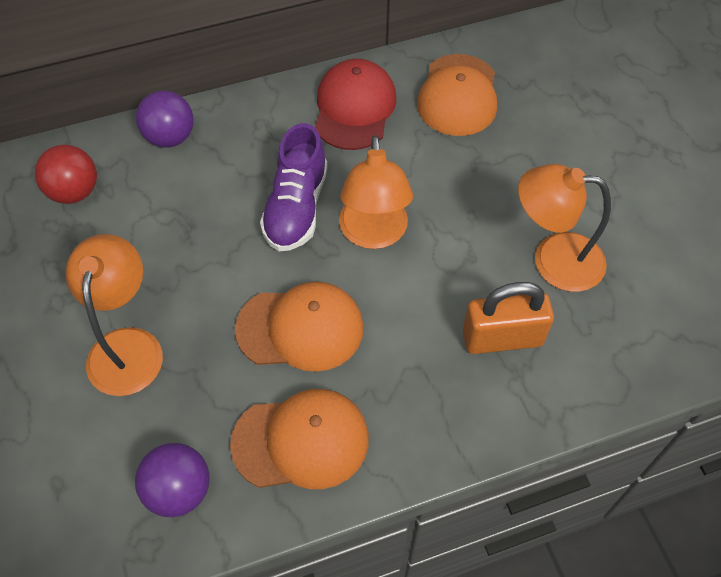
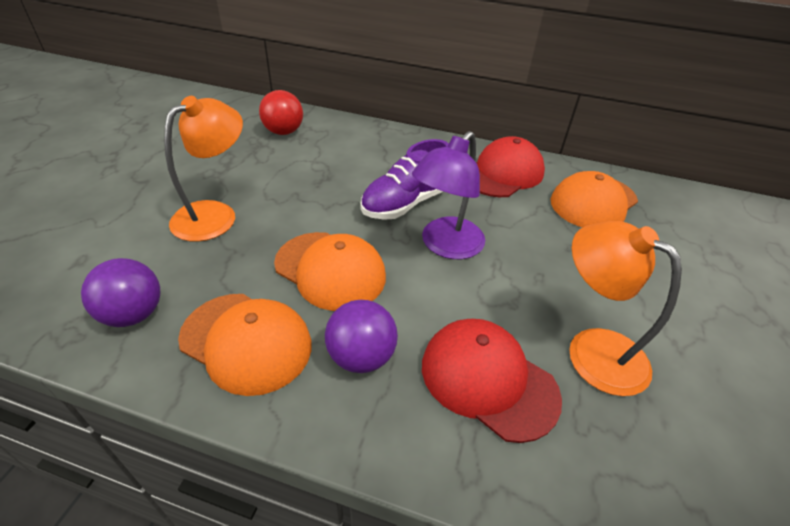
camera: 35 degrees right, 15 degrees down
purple ball [136,90,194,148] -> purple ball moved to [325,300,398,373]
orange lamp [339,135,413,249] -> purple lamp [412,131,485,259]
orange padlock [463,282,554,354] -> red cap [422,319,562,443]

